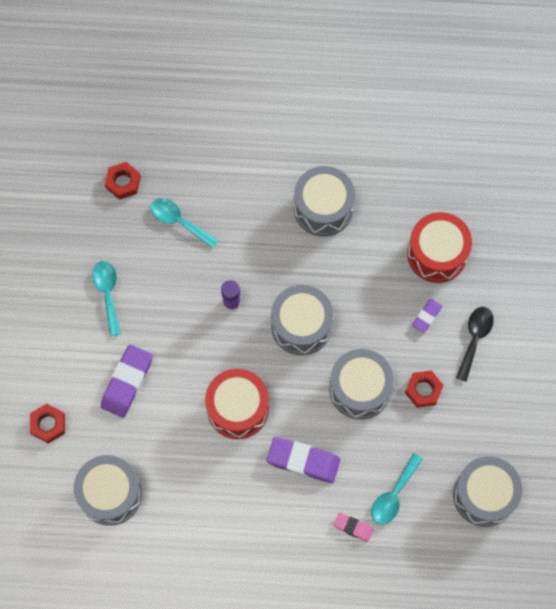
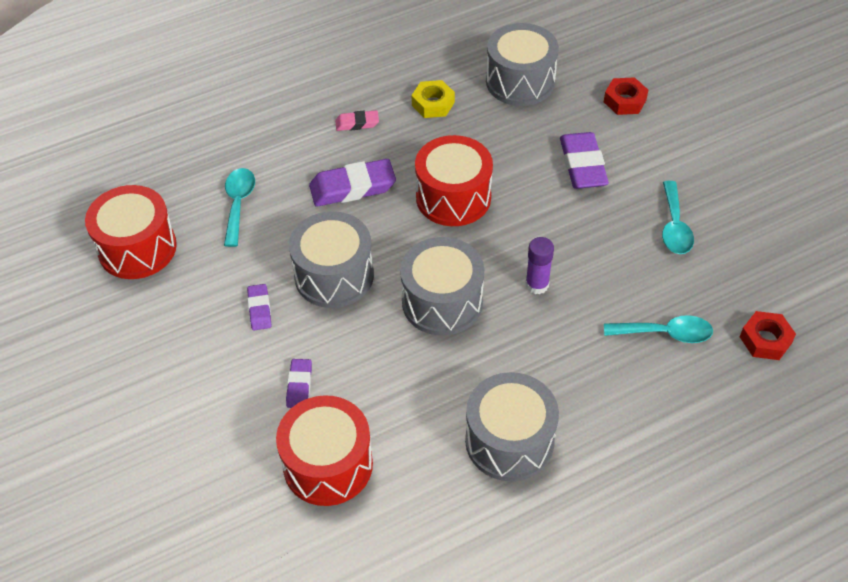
camera: 150 degrees right, 20 degrees down
turquoise spoon [92,261,121,337] -> turquoise spoon turned 45 degrees clockwise [662,181,694,254]
pink eraser [334,513,374,542] -> pink eraser moved to [335,110,379,131]
red nut [405,370,444,408] -> purple eraser [247,284,272,330]
grey drum [453,456,522,527] -> red drum [85,185,177,279]
black spoon [456,307,494,382] -> none
none -> yellow nut [411,80,455,118]

